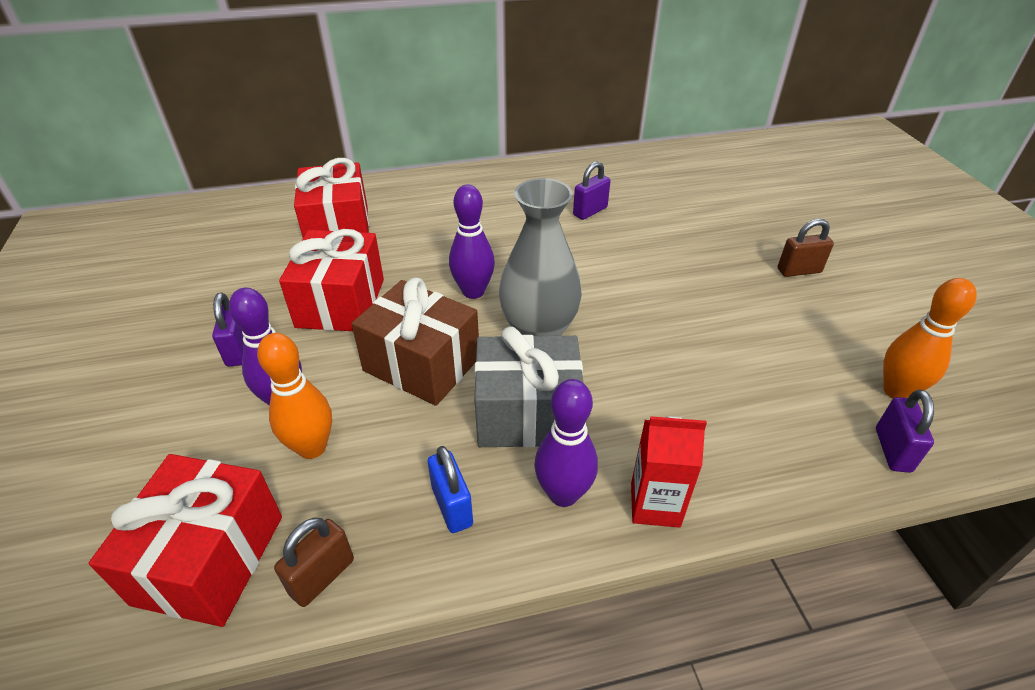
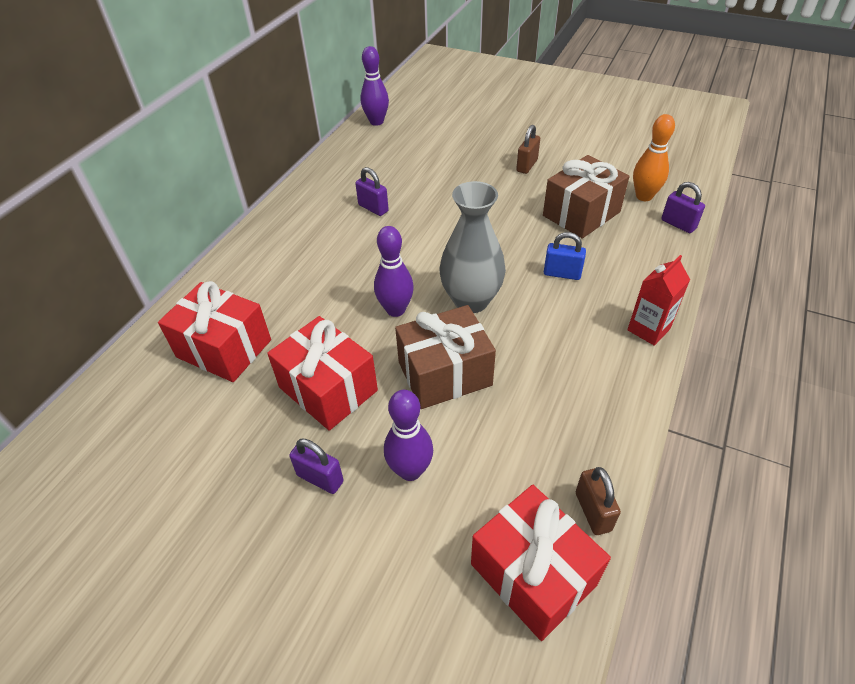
camera: 50 degrees left, 5 degrees up
orange bowling pin [257,333,332,459] -> none
blue padlock [428,446,473,533] -> blue padlock moved to [544,232,586,280]
grey gift [474,326,583,448] -> none
purple bowling pin [534,379,598,507] -> purple bowling pin moved to [361,46,389,126]
purple padlock [573,161,610,220] -> purple padlock turned 45 degrees counterclockwise [355,167,389,216]
none -> brown gift [543,155,630,239]

